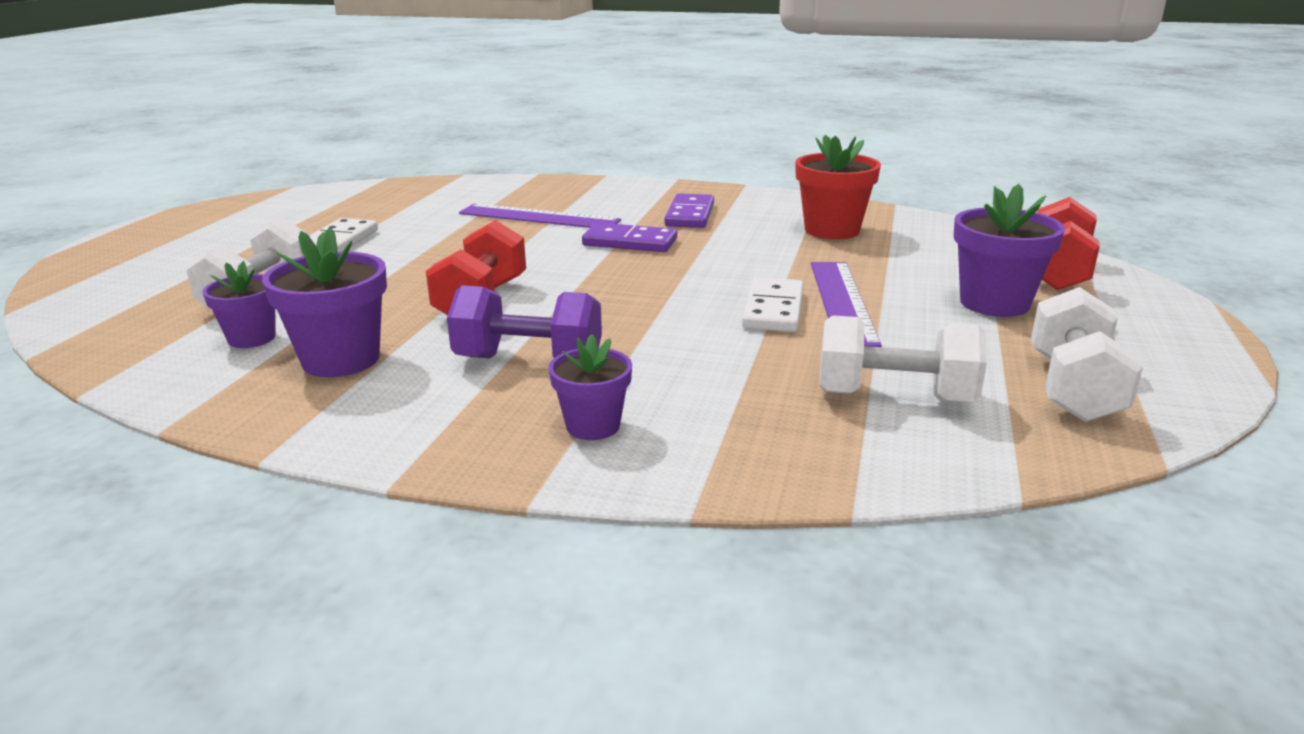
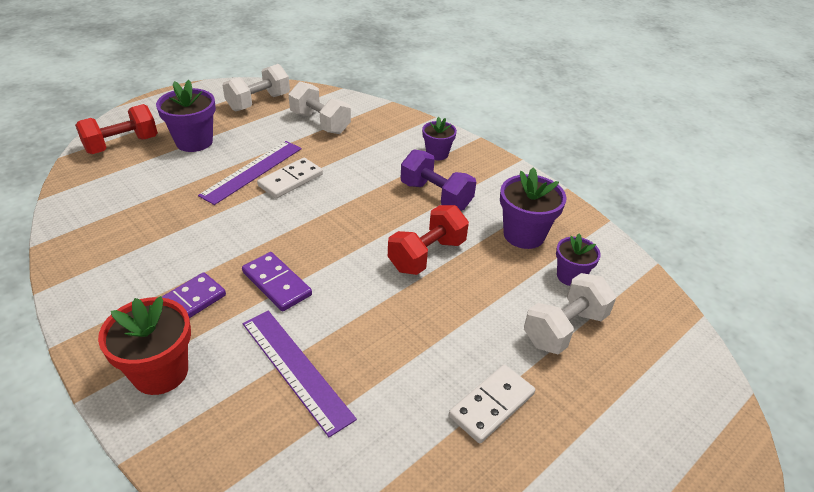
camera: 150 degrees left, 15 degrees up
red flower pot [795,135,881,239] -> red flower pot moved to [98,296,191,395]

